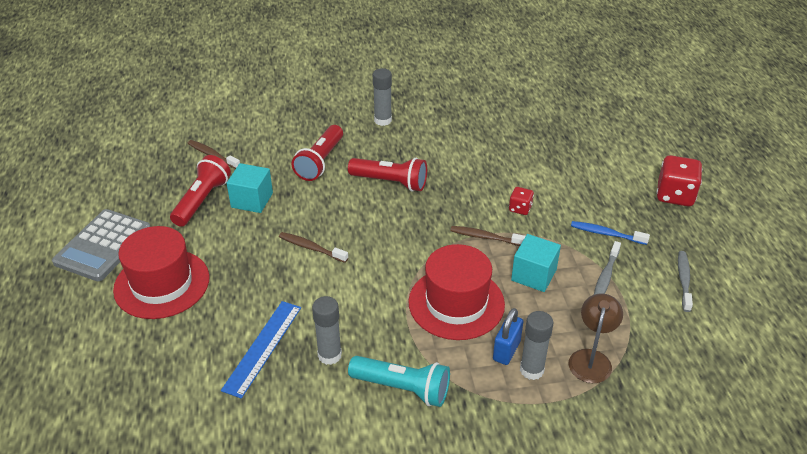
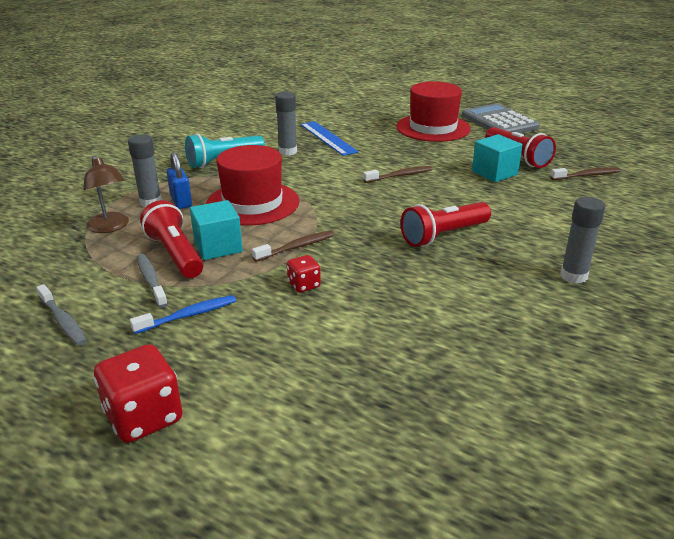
camera: 130 degrees right, 10 degrees down
red flashlight [291,125,343,181] -> red flashlight moved to [140,200,203,278]

